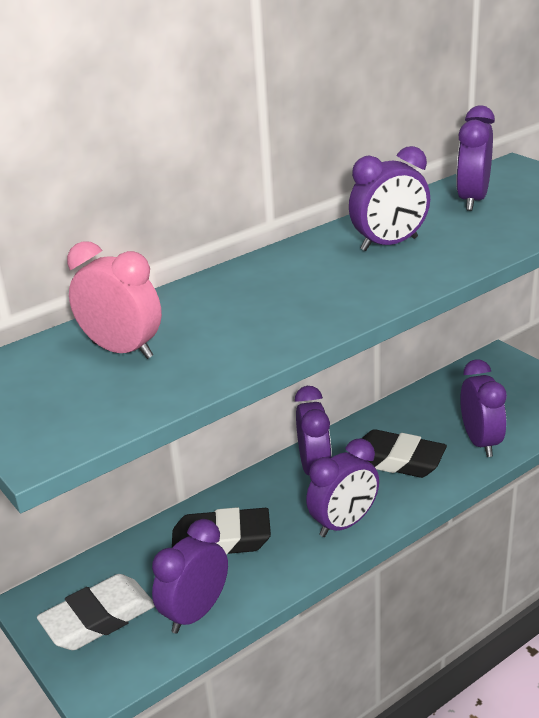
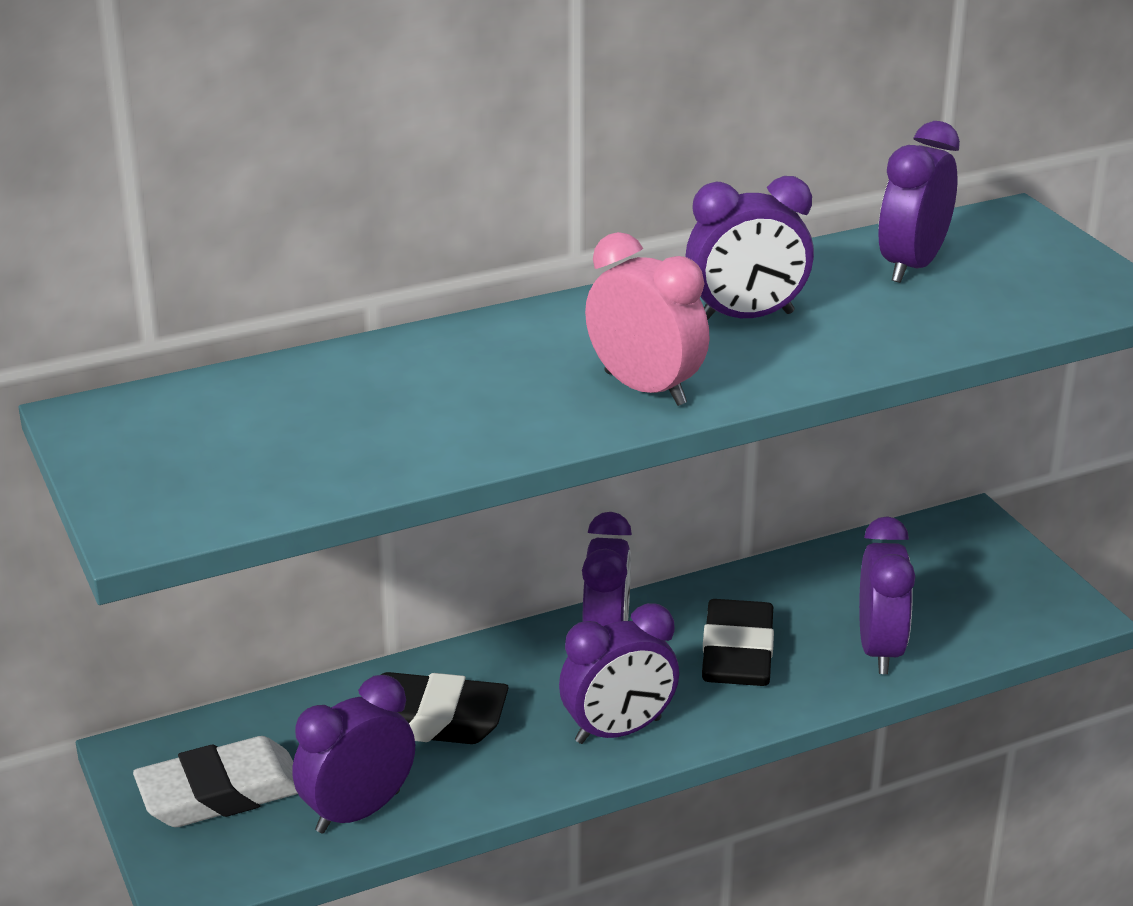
camera: 10 degrees right, 0 degrees up
pink clock [67,241,162,359] -> pink clock moved to [585,232,710,406]
black eraser [362,429,447,478] -> black eraser turned 60 degrees clockwise [702,599,774,686]

